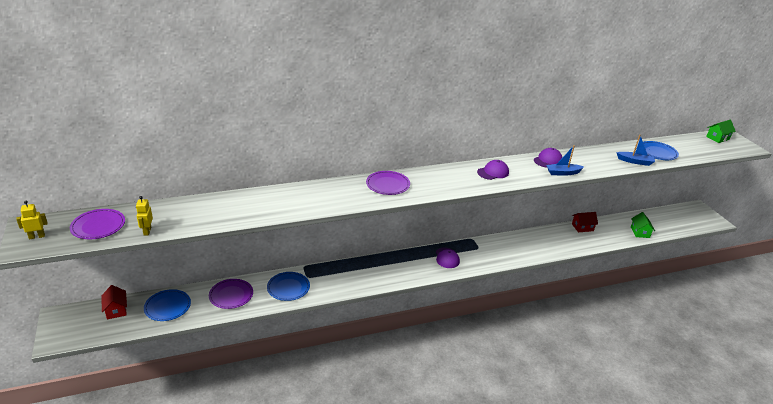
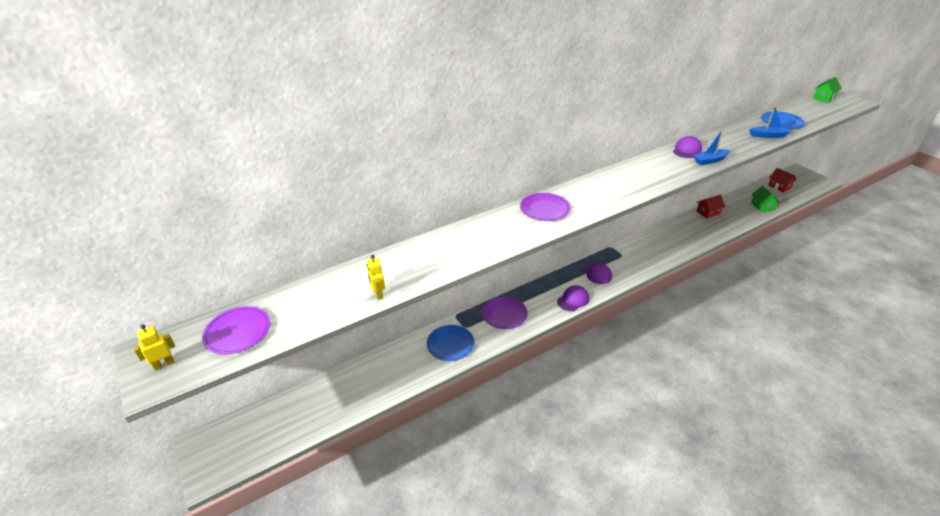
camera: 10 degrees left, 5 degrees up
red house [101,285,127,319] -> red house moved to [768,168,796,193]
yellow robot [136,196,153,235] -> yellow robot moved to [367,255,385,300]
blue plate [144,289,191,321] -> none
purple plate [209,279,253,309] -> purple plate moved to [482,297,528,329]
purple cap [477,160,509,180] -> purple cap moved to [557,285,589,311]

